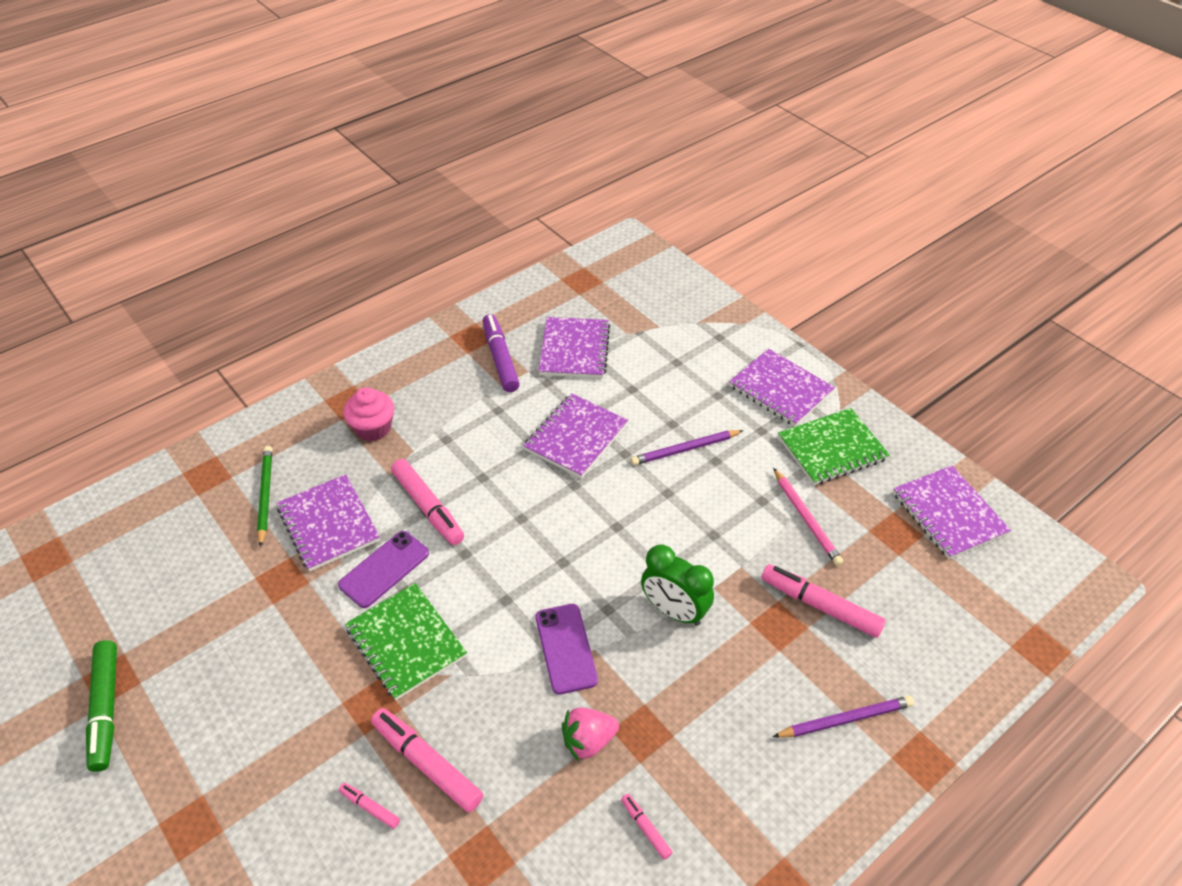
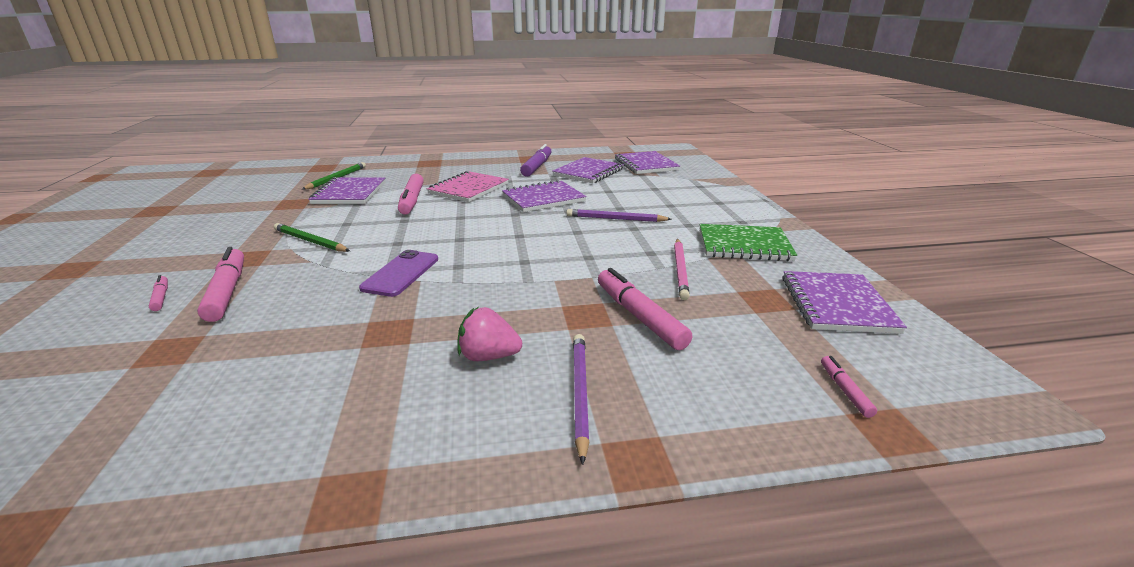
camera: 30 degrees right, 20 degrees down
green marker [86,640,117,772] -> none
purple phone [338,531,429,608] -> none
pink cupcake [343,387,394,441] -> none
green notebook [345,583,467,700] -> green pencil [274,223,350,252]
pink strawberry [562,707,619,762] -> pink strawberry moved to [457,307,522,361]
pink marker [621,794,673,860] -> pink marker moved to [821,356,877,418]
green clock [641,544,714,626] -> none
purple notebook [729,349,835,426] -> purple notebook moved to [615,151,680,174]
purple pencil [772,696,914,738] -> purple pencil turned 105 degrees counterclockwise [573,334,589,465]
none -> pink notebook [427,171,509,202]

